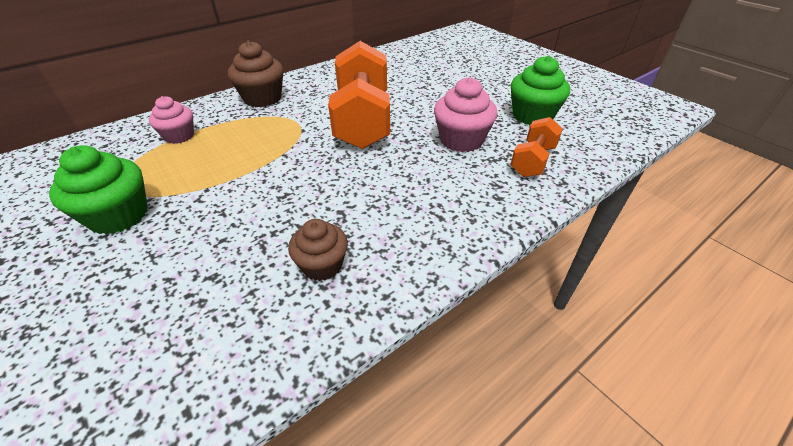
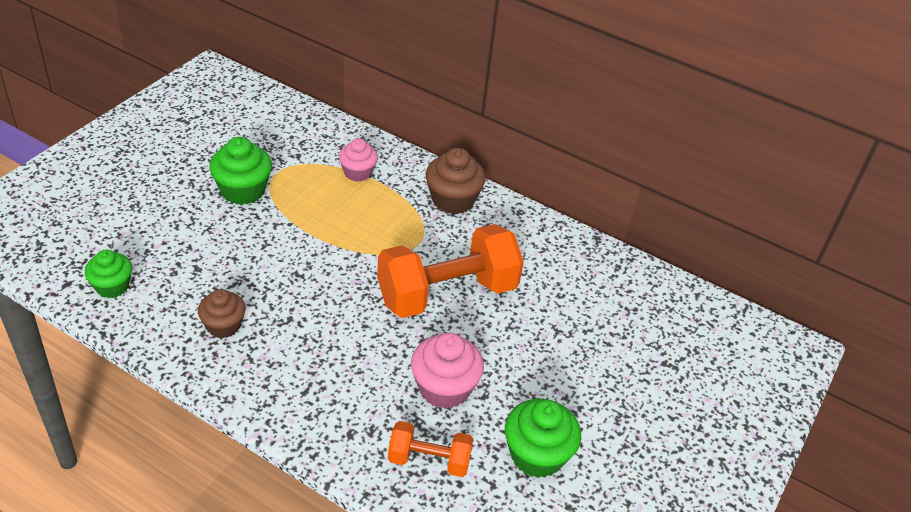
camera: 65 degrees right, 0 degrees up
none -> green cupcake [85,250,132,298]

